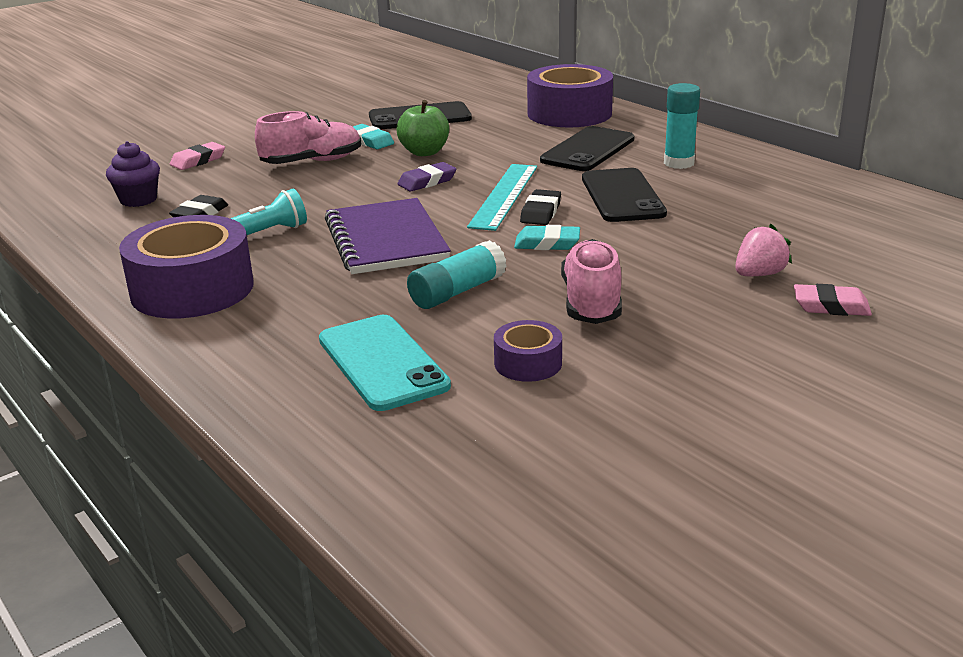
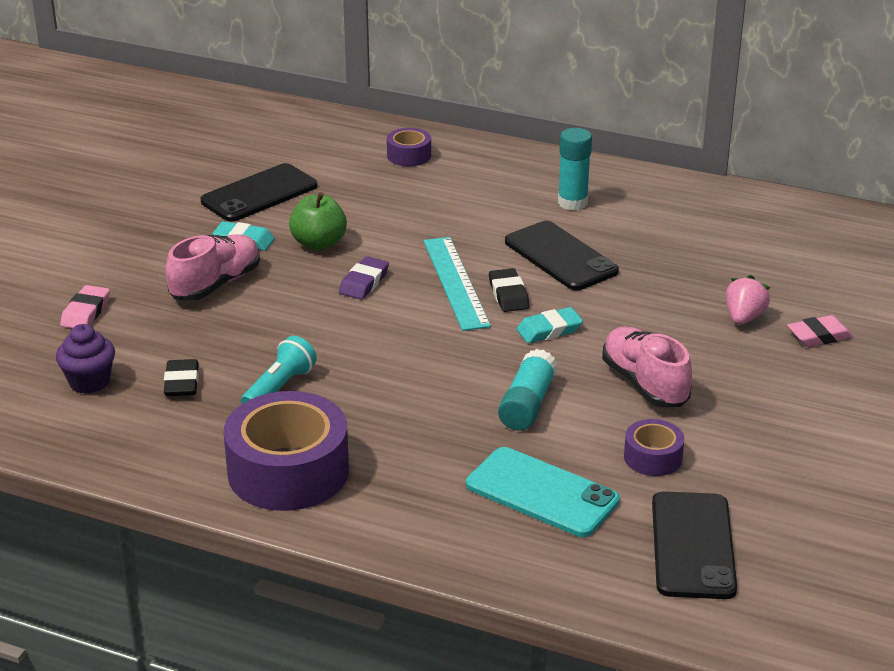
camera: 30 degrees left, 5 degrees up
purple notebook [325,198,451,274] -> none
purple tape [527,64,613,127] -> purple tape [387,128,431,166], size x0.49
black phone [540,126,634,171] -> black phone moved to [652,491,737,599]

